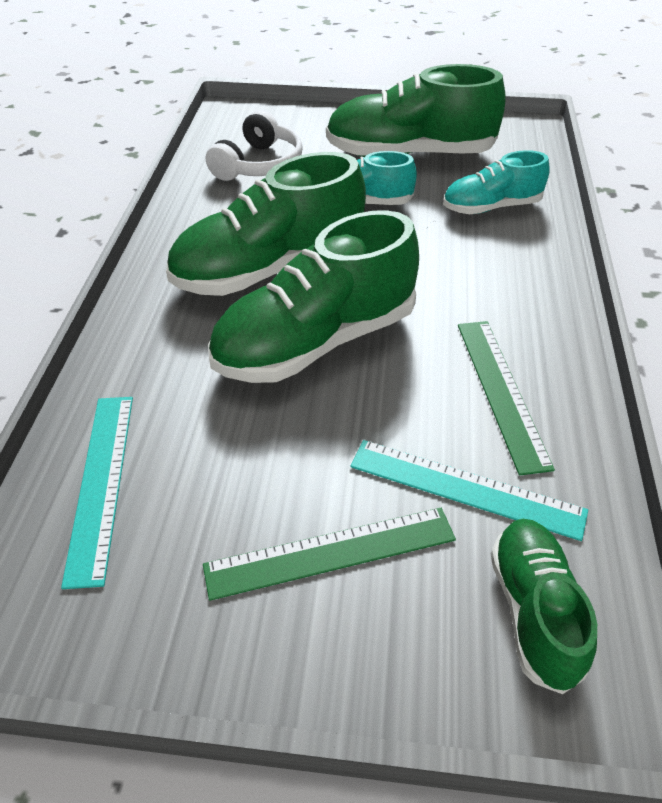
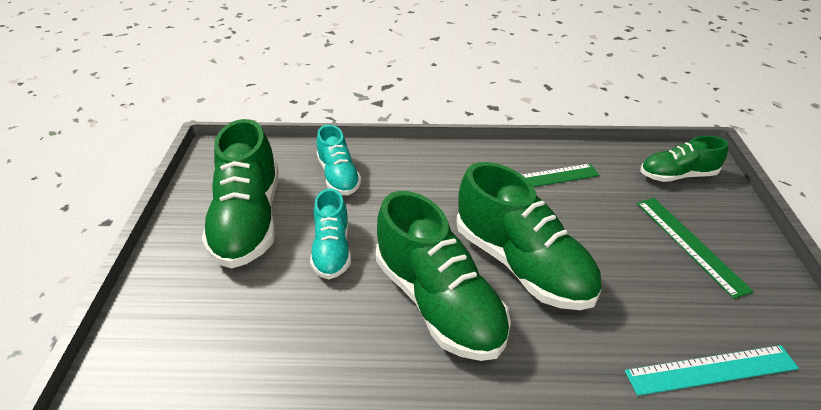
camera: 95 degrees left, 5 degrees down
white headphones [206,110,303,181] -> none
turquoise ruler [350,440,588,541] -> none

